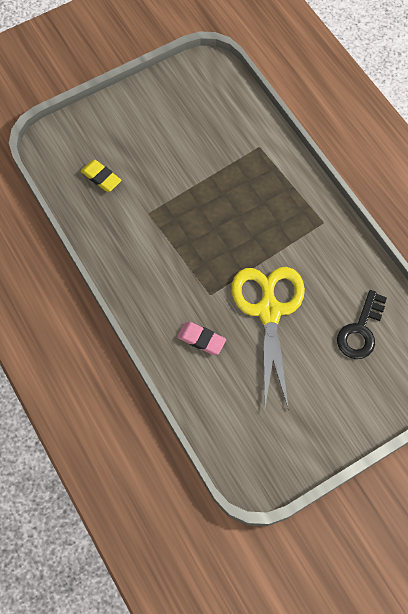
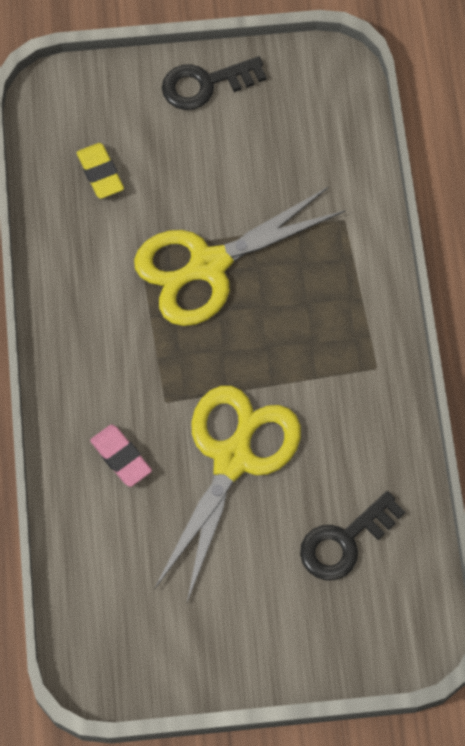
camera: 25 degrees right, 0 degrees up
none -> yellow scissors [134,187,346,326]
none -> black key [162,56,267,110]

